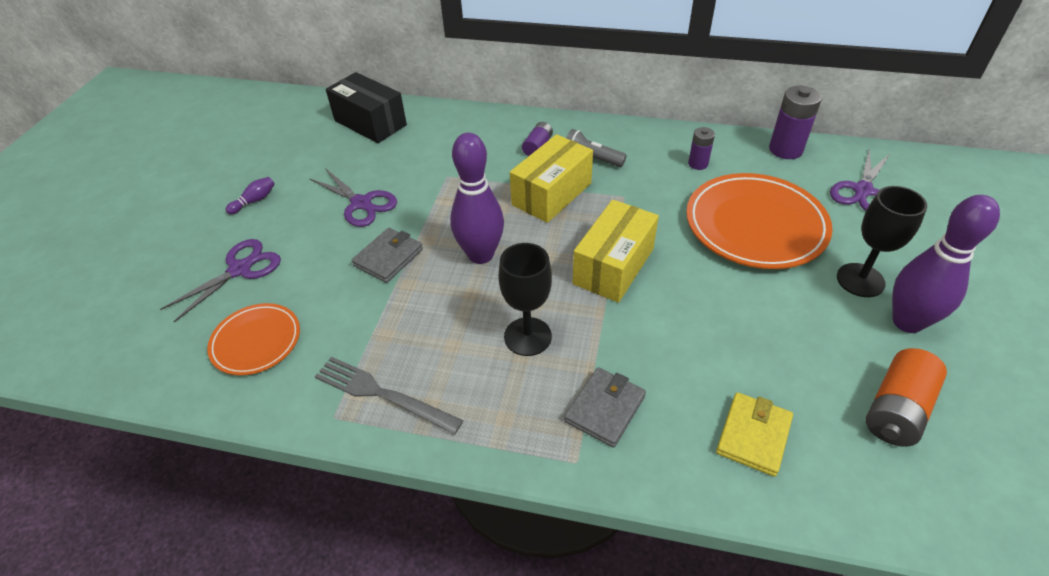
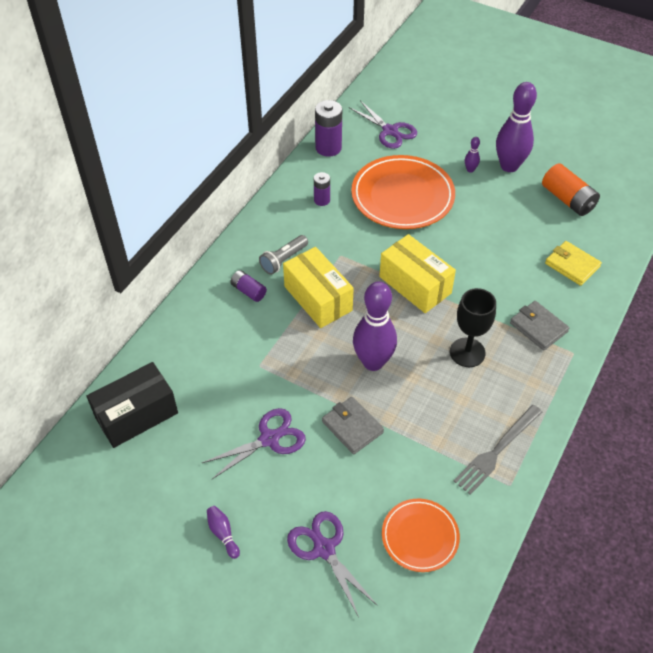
camera: 75 degrees left, 5 degrees up
black goblet [837,186,927,297] -> purple bowling pin [465,137,480,173]

